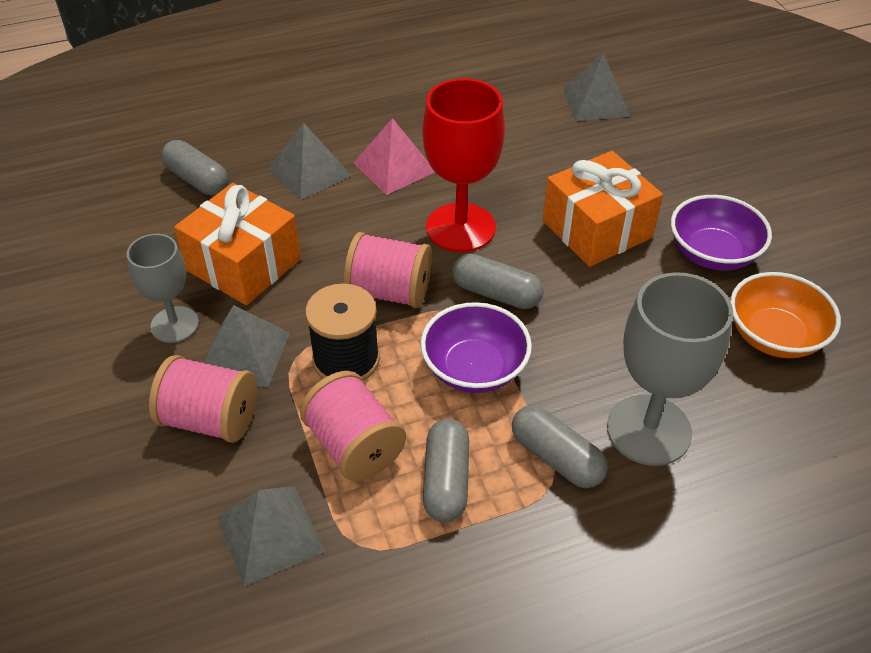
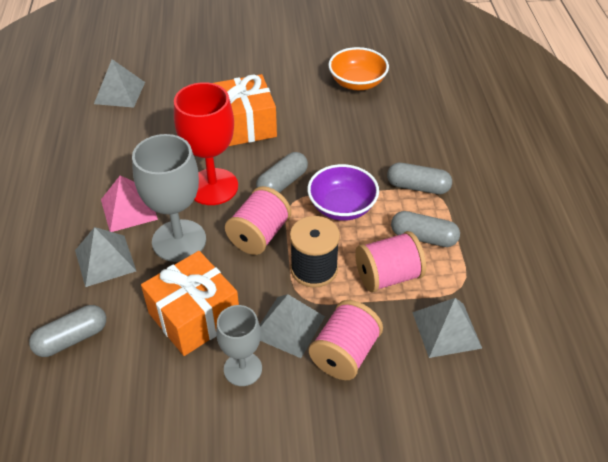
camera: 75 degrees left, 0 degrees up
grey capsule [512,405,608,488] -> grey capsule turned 45 degrees clockwise [387,163,452,194]
grey goblet [607,272,733,466] -> grey goblet moved to [132,134,206,262]
purple bowl [671,195,772,271] -> none

